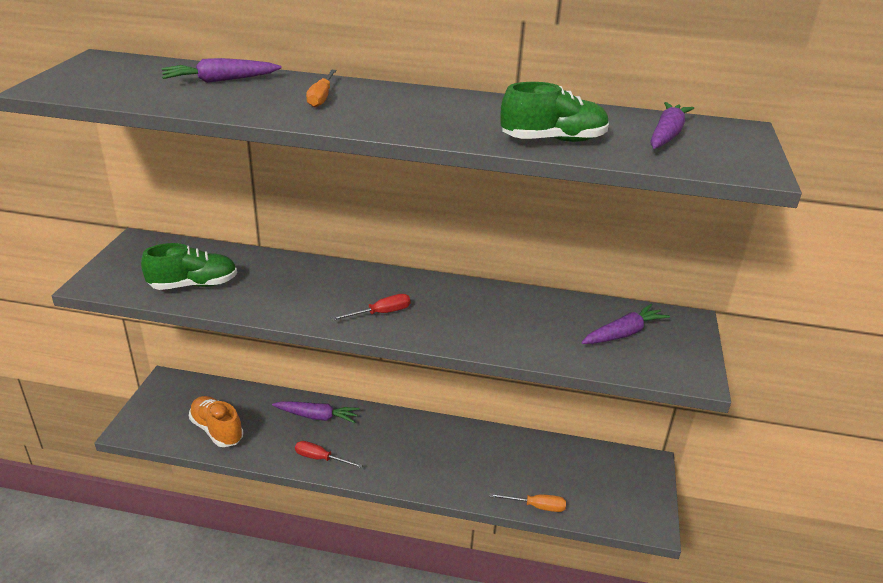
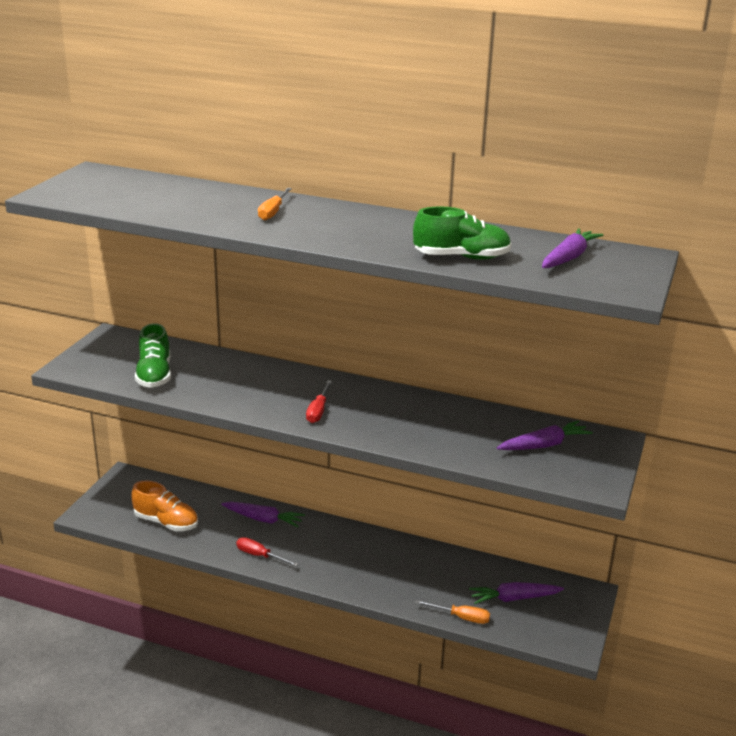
camera: 10 degrees right, 5 degrees down
green shoe [141,243,237,290] -> green shoe turned 90 degrees clockwise [135,323,171,388]
purple carrot [162,58,282,83] -> purple carrot moved to [469,582,564,604]
orange shoe [189,396,243,447] -> orange shoe turned 150 degrees clockwise [131,480,198,531]
red screwdriver [331,294,410,321] -> red screwdriver turned 120 degrees clockwise [306,380,332,423]

